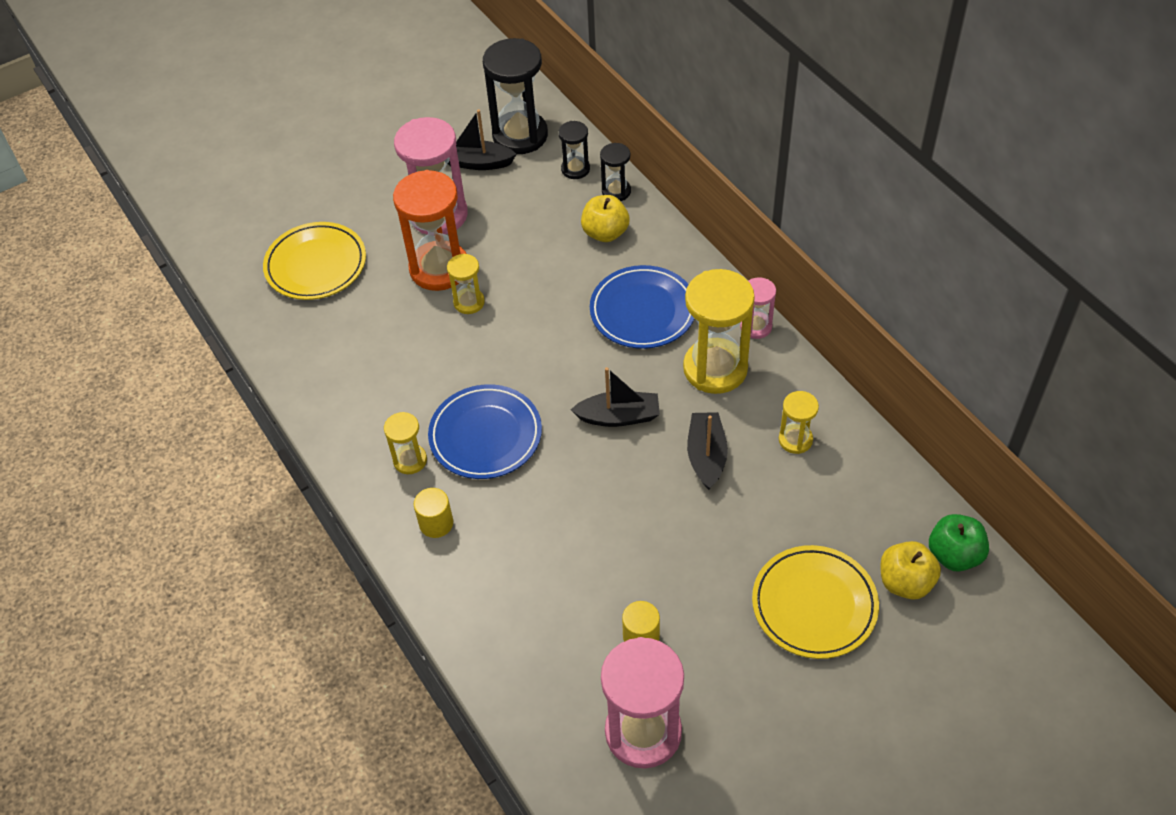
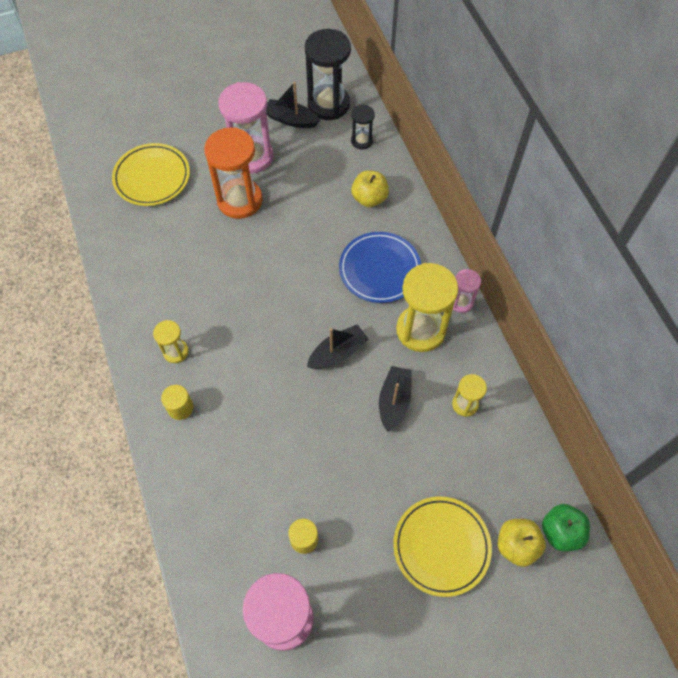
camera: 10 degrees right, 10 degrees up
blue plate [428,384,542,479] -> none
yellow hourglass [447,254,485,314] -> none
black boat [571,367,660,427] -> black boat turned 45 degrees counterclockwise [307,324,369,369]
black hourglass [600,143,631,201] -> none

